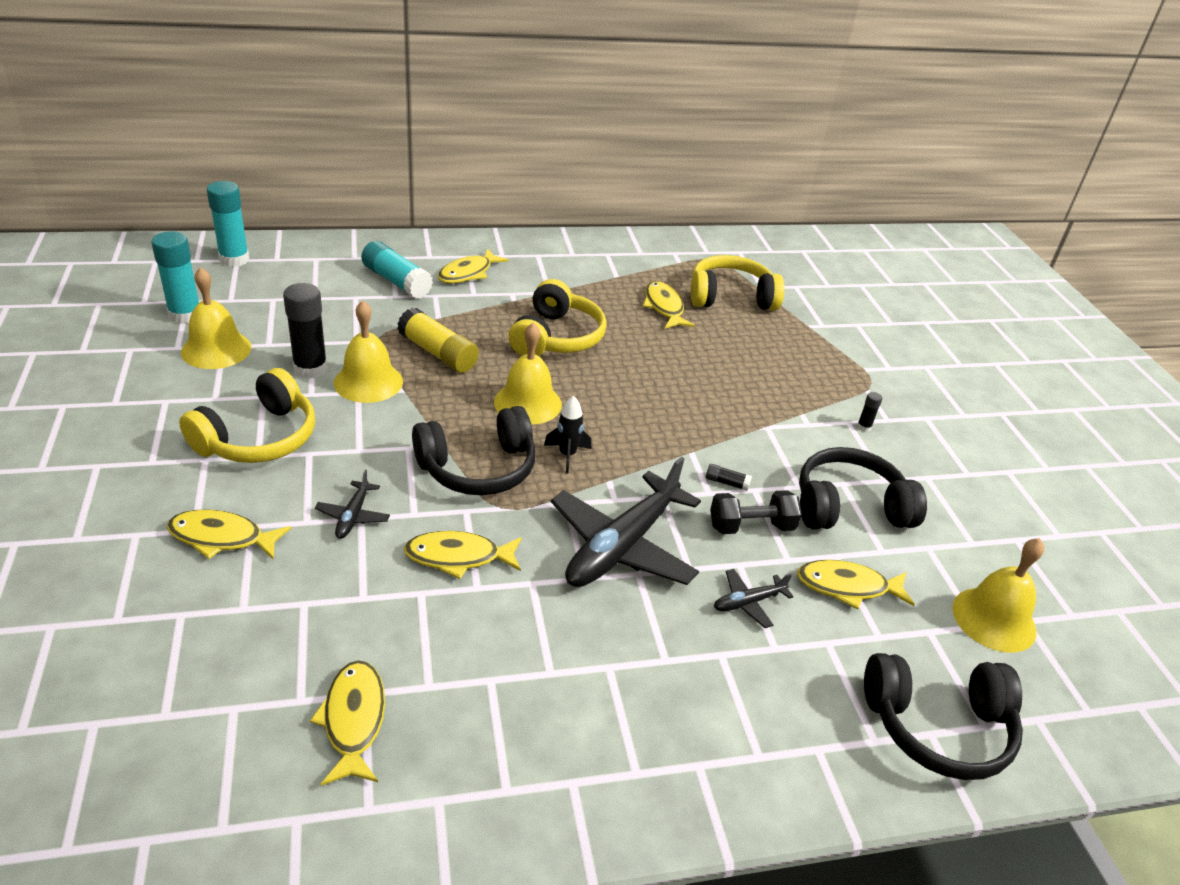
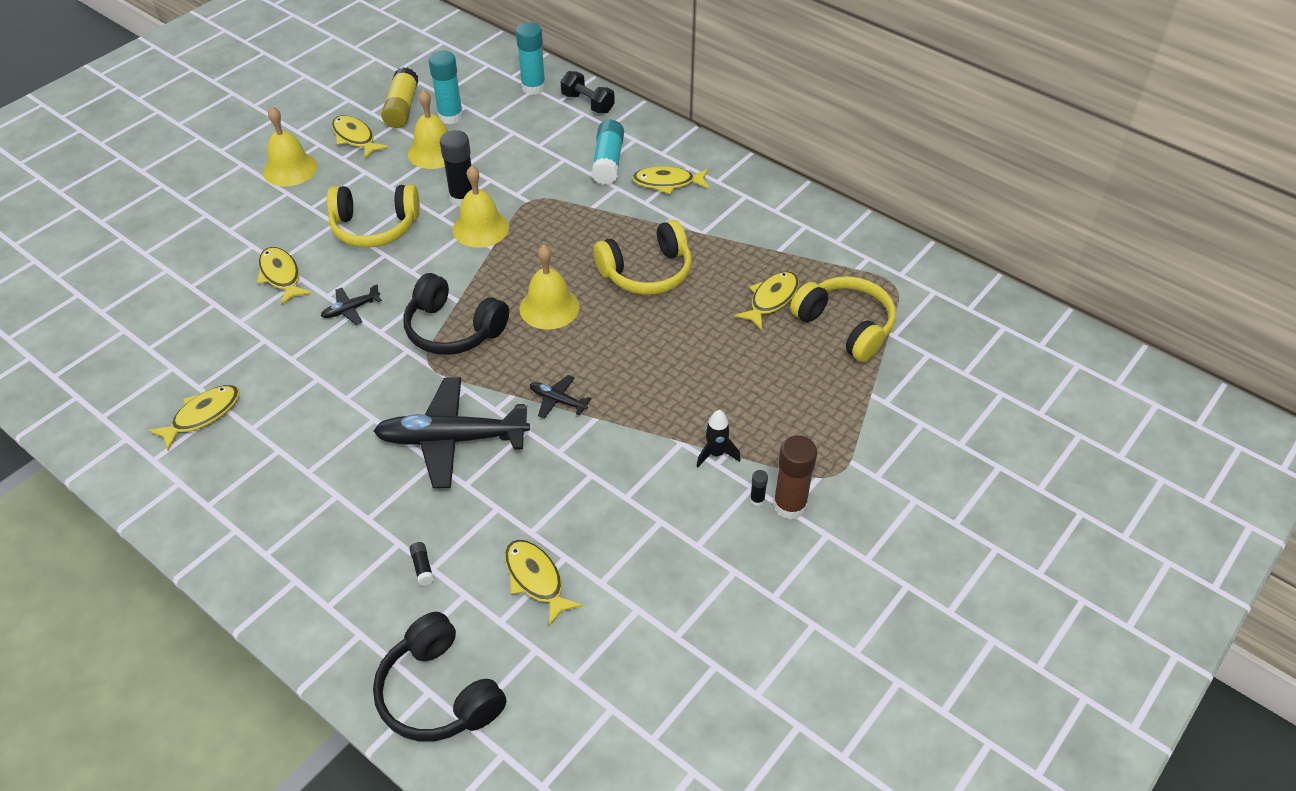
camera: 55 degrees right, 10 degrees up
yellow glue stick [397,308,479,373] -> yellow glue stick moved to [381,67,419,128]
yellow fish [404,531,522,579] -> yellow fish moved to [332,115,389,159]
black rocket [544,396,591,474] -> black rocket moved to [697,410,740,467]
black glue stick [706,464,752,491] -> black glue stick moved to [409,542,434,586]
black dumbbell [710,490,802,534] -> black dumbbell moved to [561,71,615,114]
black plane [714,569,794,628] -> black plane moved to [530,375,591,418]
black headphones [799,447,927,529] -> none
yellow bell [952,538,1044,653] -> yellow bell moved to [263,106,318,187]
none -> brown glue stick [773,435,817,520]

